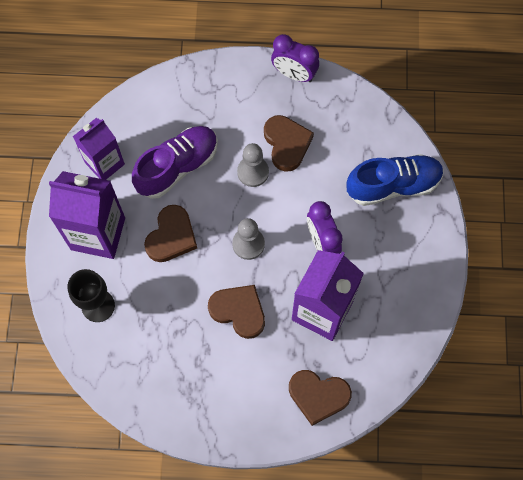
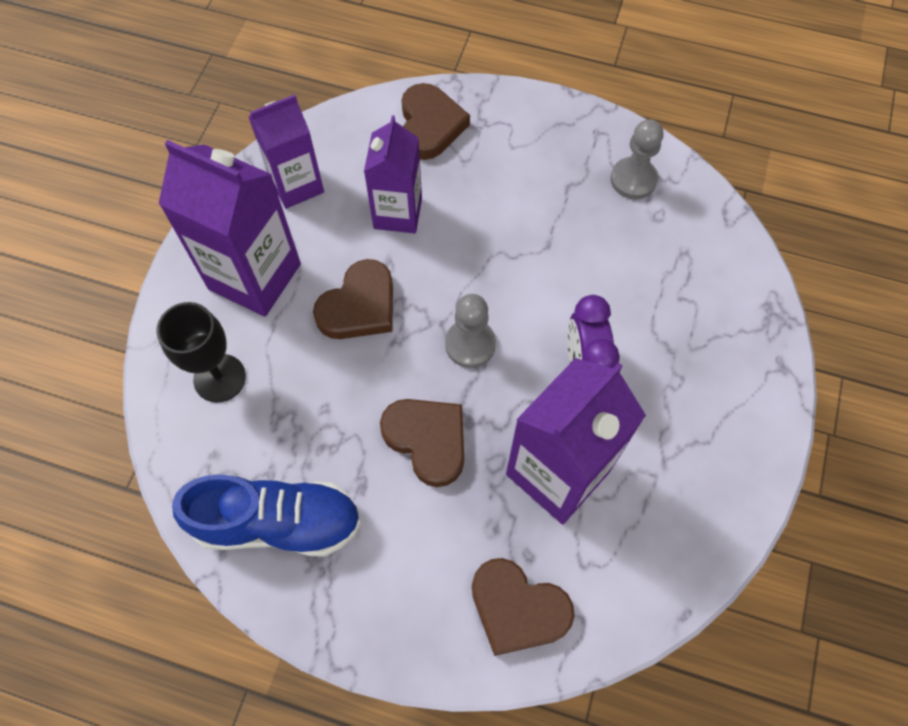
camera: 15 degrees right, 5 degrees down
purple shoe [132,126,218,199] -> purple carton [364,115,422,233]
grey pawn [237,143,269,187] -> grey pawn moved to [610,120,664,199]
brown heart [264,115,314,172] -> brown heart moved to [401,83,470,160]
purple clock [271,34,319,82] -> none
blue shoe [347,154,444,206] -> blue shoe moved to [172,474,362,557]

